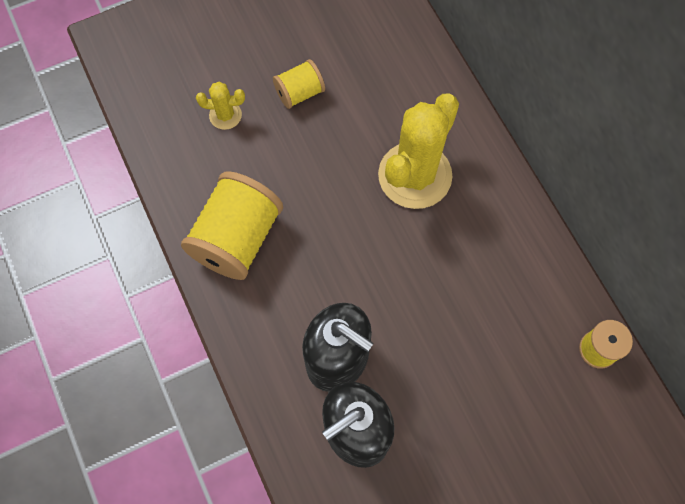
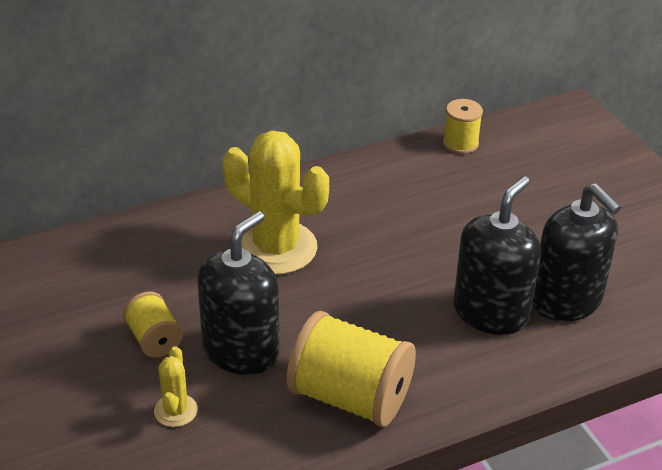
camera: 90 degrees left, 30 degrees down
none -> black soap dispenser [197,211,280,375]

